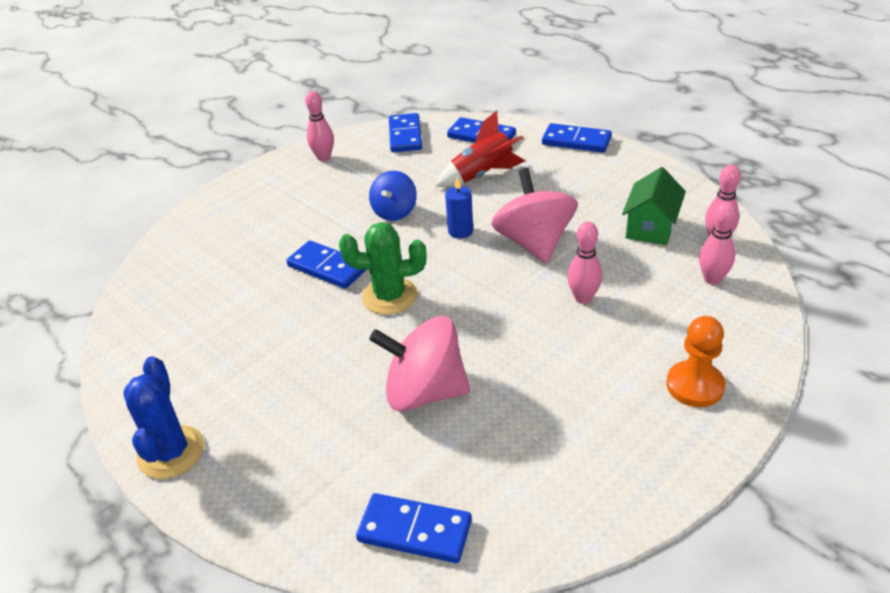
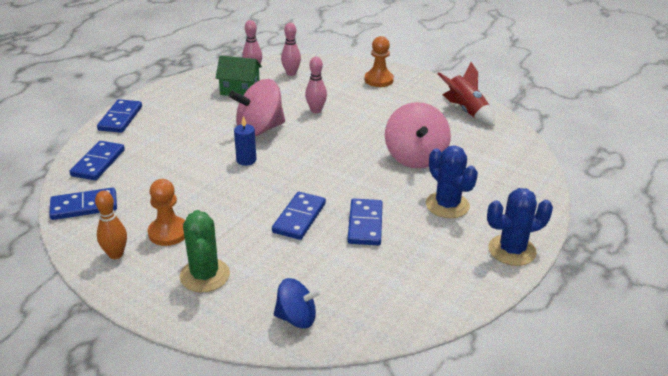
camera: 105 degrees left, 5 degrees down
pink bowling pin [305,91,334,161] -> orange bowling pin [95,190,127,259]
green cactus [339,222,426,315] -> green cactus moved to [180,210,230,293]
blue domino [356,493,472,563] -> blue domino moved to [347,199,383,245]
blue spinning top [369,171,417,221] -> blue spinning top moved to [274,278,321,329]
red rocket [435,111,525,187] -> red rocket moved to [438,62,495,126]
none -> orange pawn [148,179,185,246]
none -> blue cactus [426,146,478,218]

